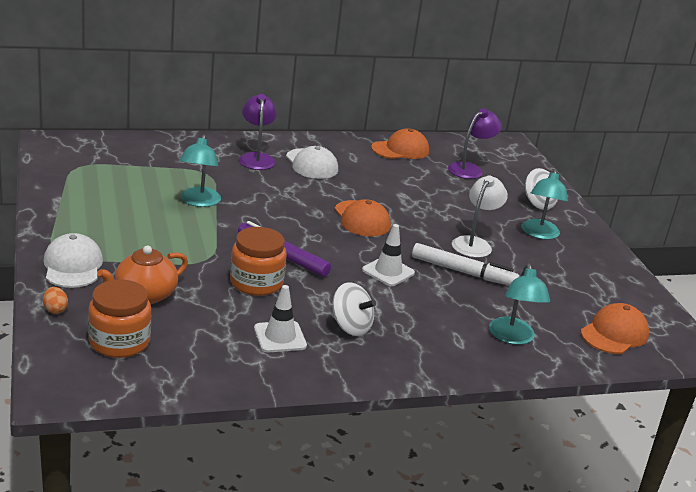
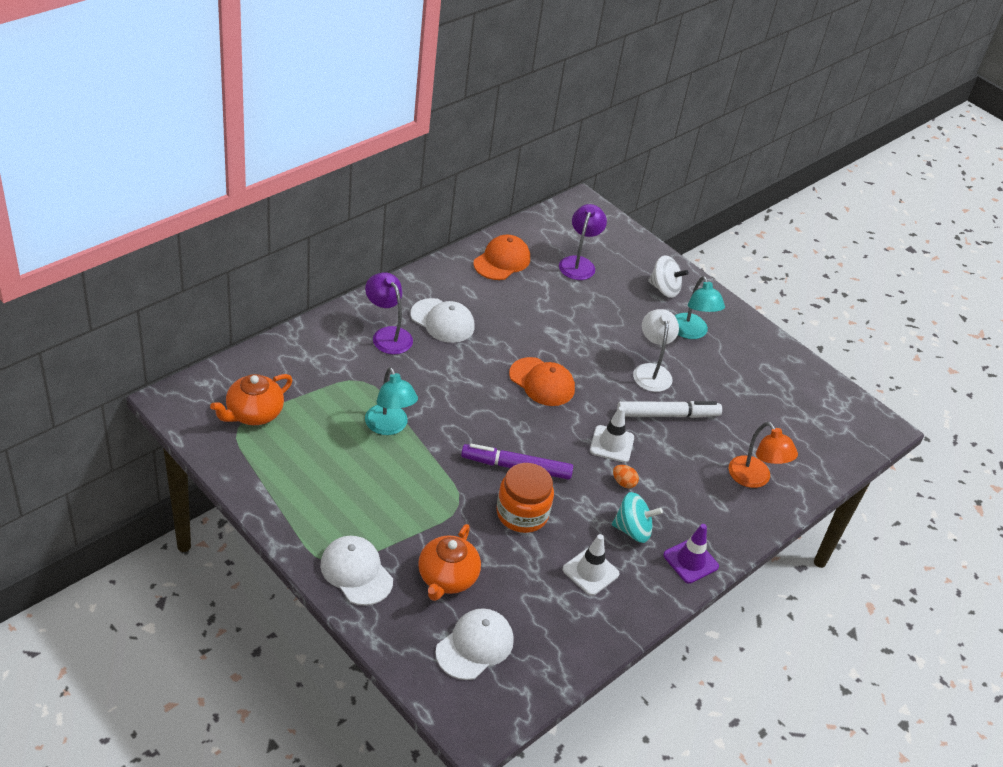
camera: 30 degrees left, 15 degrees up
orange egg [43,287,68,314] -> orange egg moved to [613,465,639,488]
orange jar [88,279,151,358] -> white cap [435,608,514,680]
white spinning top [332,282,376,336] -> turquoise spinning top [612,492,663,543]
turquoise lamp [489,263,550,345] -> orange lamp [729,422,798,488]
orange cap [581,303,649,354] -> none
none -> orange teapot [210,374,292,425]
none -> purple traffic cone [663,524,719,584]

